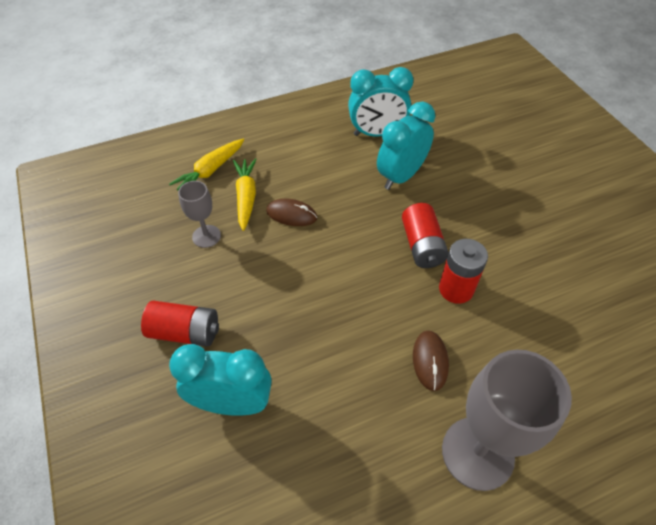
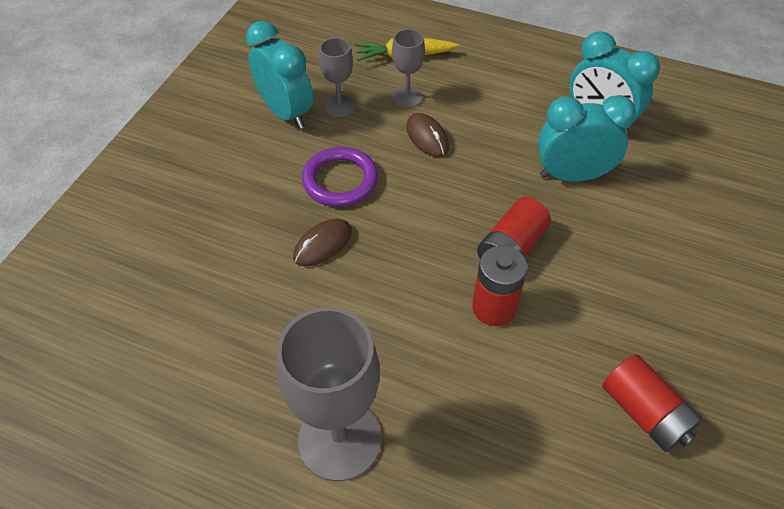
camera: 45 degrees right, 0 degrees up
red battery [141,301,219,347] -> red battery moved to [602,354,703,452]
turquoise clock [169,344,272,416] -> turquoise clock moved to [246,21,313,129]
yellow carrot [233,158,257,231] -> grey goblet [392,29,425,108]
brown mouse [413,330,449,391] -> brown mouse moved to [293,219,352,266]
none -> purple ring [302,147,378,207]

